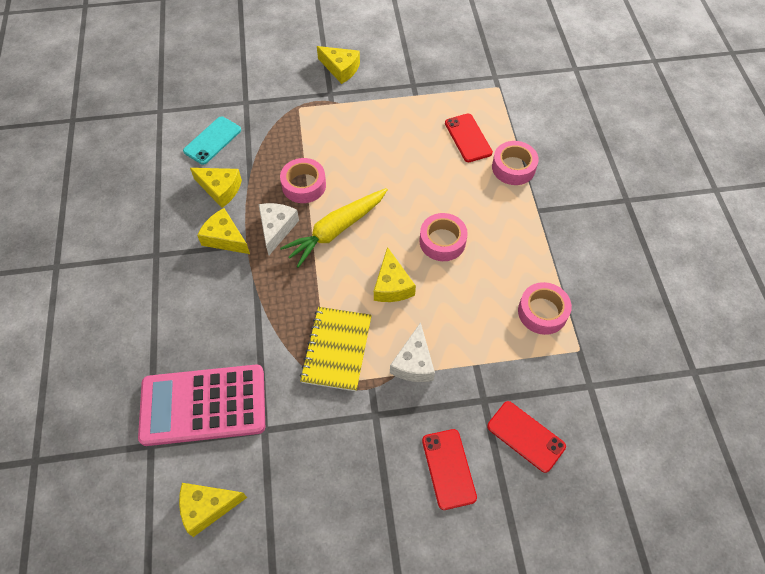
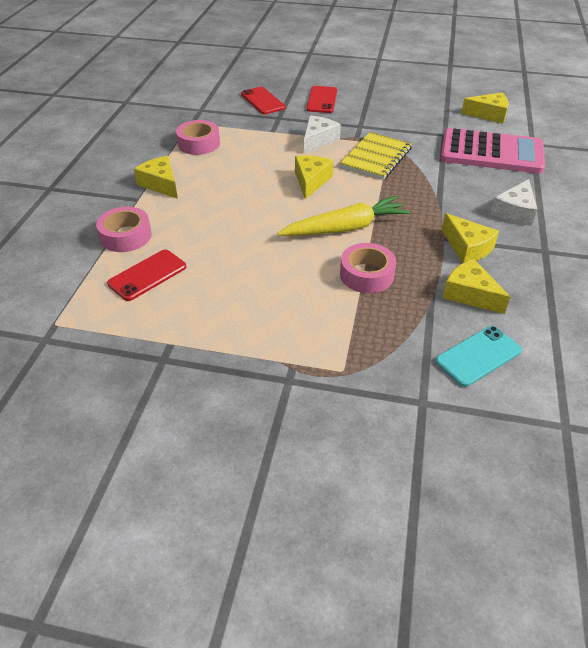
camera: 160 degrees left, 15 degrees down
white cheese [258,203,299,255] -> white cheese moved to [490,179,537,226]
yellow cheese [317,46,360,84] -> yellow cheese moved to [134,156,178,199]
pink tape [419,213,468,261] -> none
red phone [445,114,493,162] -> red phone turned 45 degrees clockwise [107,250,186,301]

